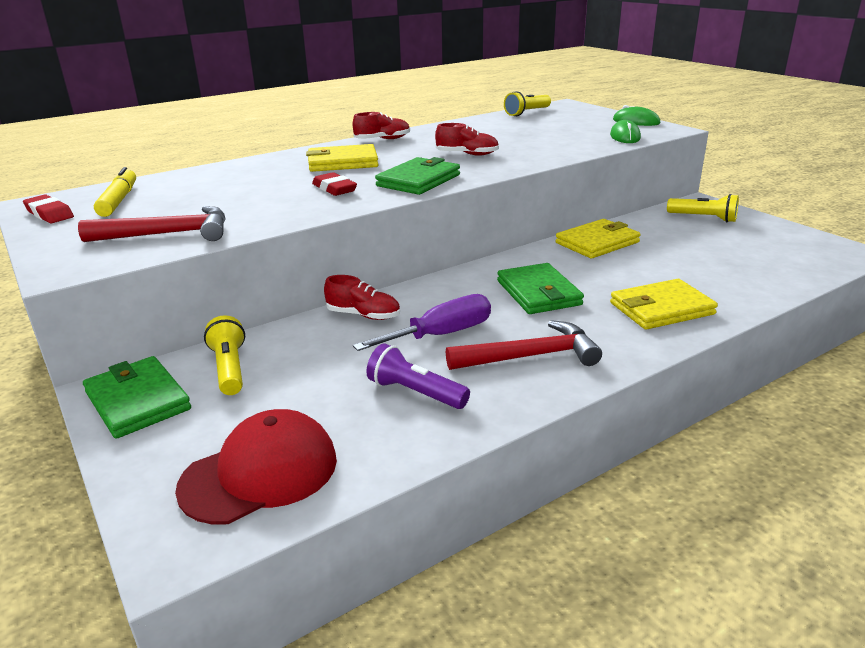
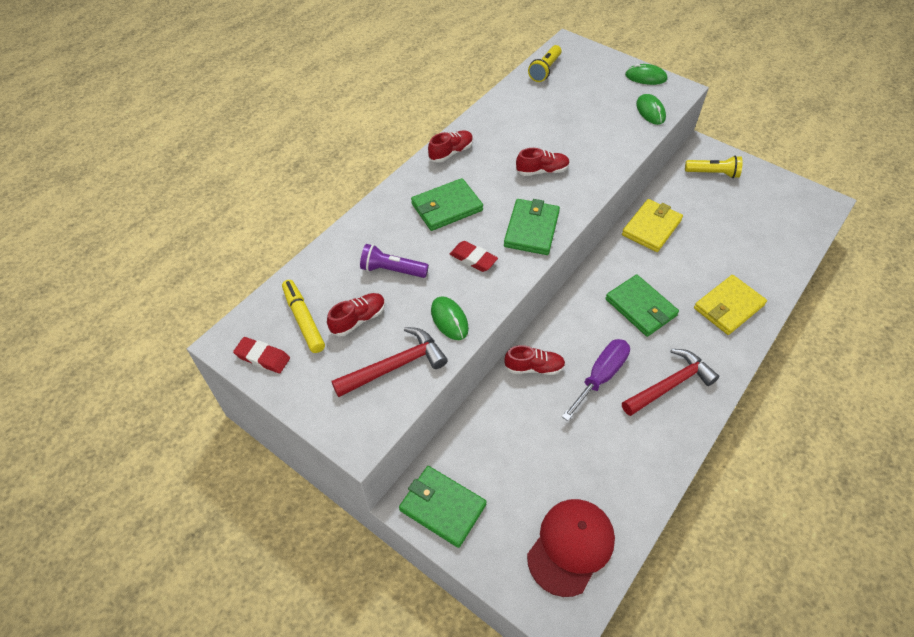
camera: 20 degrees left, 25 degrees up
yellow flashlight [204,315,245,395] -> none
yellow wallet [306,144,379,172] -> green wallet [411,178,483,231]
purple flashlight [366,343,470,409] -> purple flashlight moved to [360,244,429,278]
none -> red shoe [327,293,385,337]
none -> green mouse [431,296,469,340]

